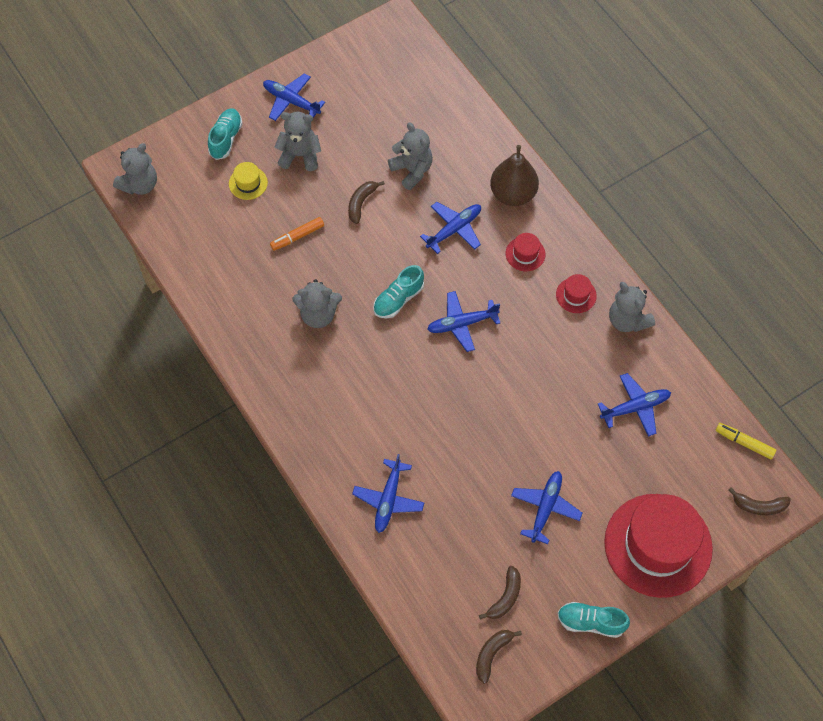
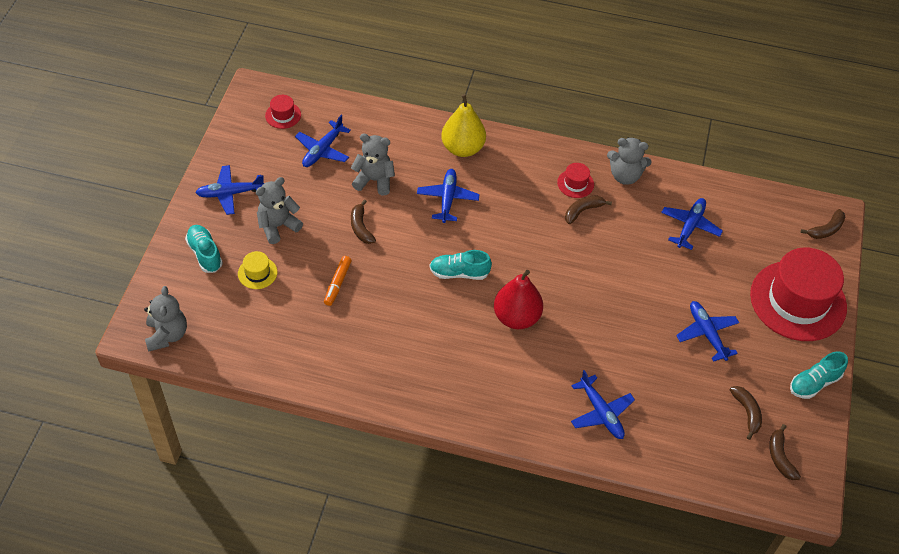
camera: 45 degrees left, 10 degrees down
grey teddy bear [292,279,342,328] -> none
turquoise shoe [373,265,424,318] -> turquoise shoe turned 90 degrees clockwise [430,250,492,280]
blue plane [427,291,500,352] -> blue plane moved to [295,115,351,167]
brown pear [490,145,539,206] -> yellow pear [441,94,486,157]
red hat [506,233,545,271] -> red hat moved to [265,95,301,129]
yellow marker [716,423,776,460] -> none
none -> red pear [494,270,543,329]
none -> brown banana [565,195,612,224]

